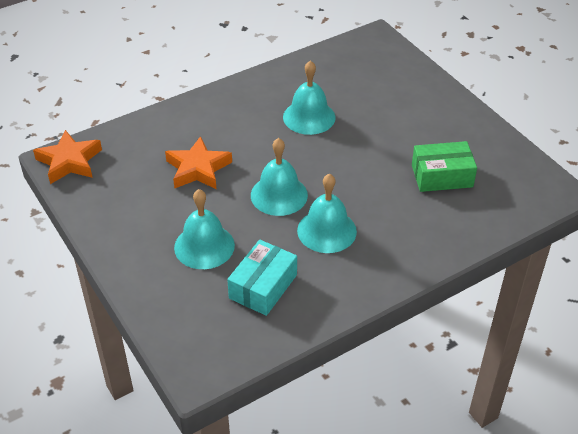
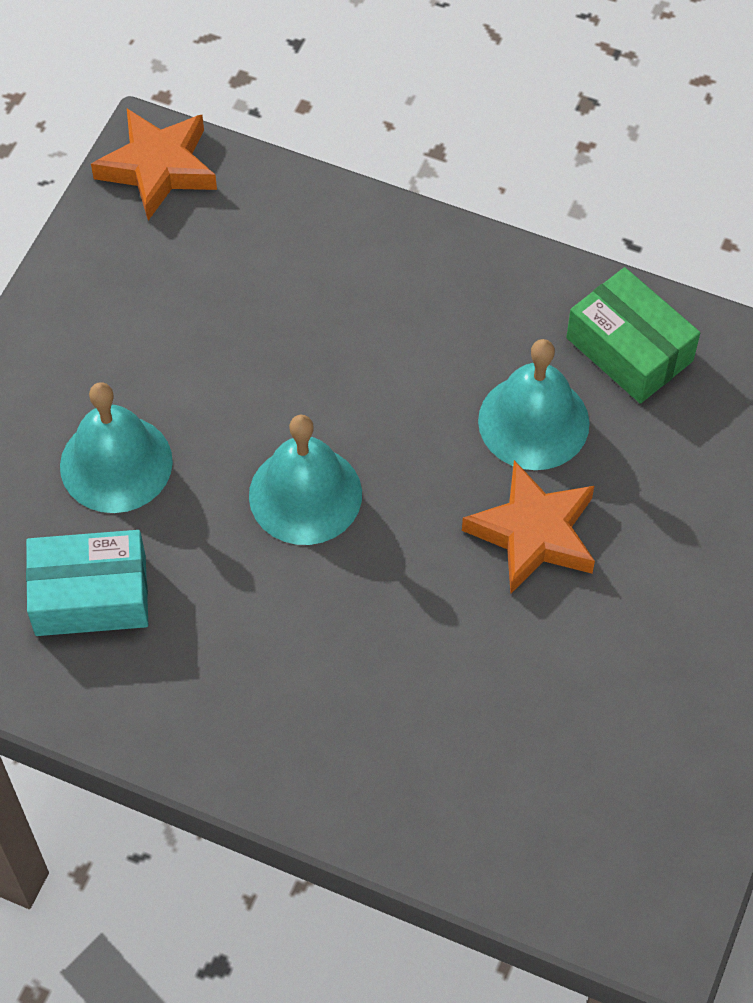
camera: 55 degrees right, 15 degrees up
orange star [165,136,232,189] -> orange star moved to [462,460,595,594]
turquoise bell [297,174,357,253] -> none
green box [412,141,477,192] -> green box moved to [566,267,700,404]

